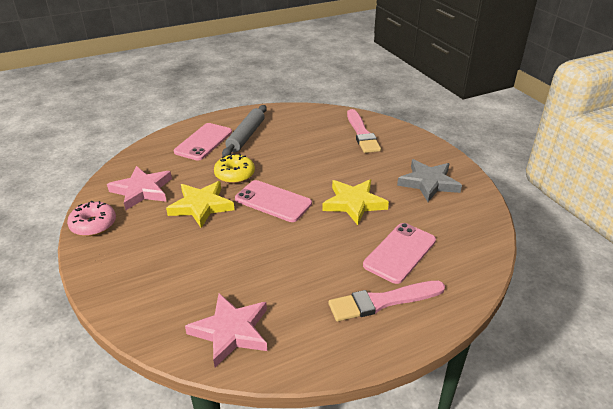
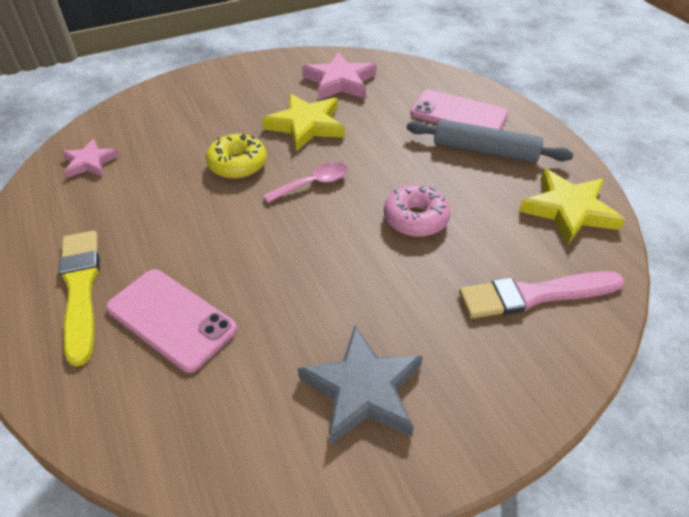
camera: 90 degrees right, 10 degrees up
pink donut [67,201,116,236] -> pink donut moved to [384,185,451,237]
pink star [185,293,267,368] -> pink star [62,139,119,178], size x0.62
yellow donut [214,153,255,183] -> yellow donut moved to [206,134,267,179]
pink phone [235,180,312,222] -> pink spoon [263,162,348,203]
yellow star [322,179,389,225] -> yellow star moved to [519,169,625,245]
pink brush [328,281,445,321] -> yellow brush [59,231,100,367]

